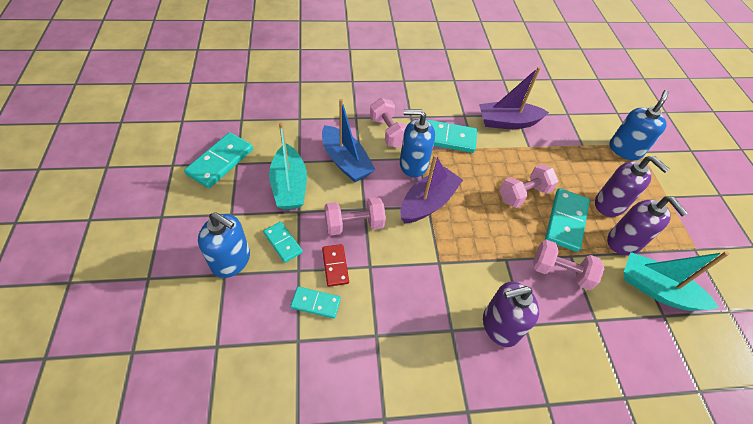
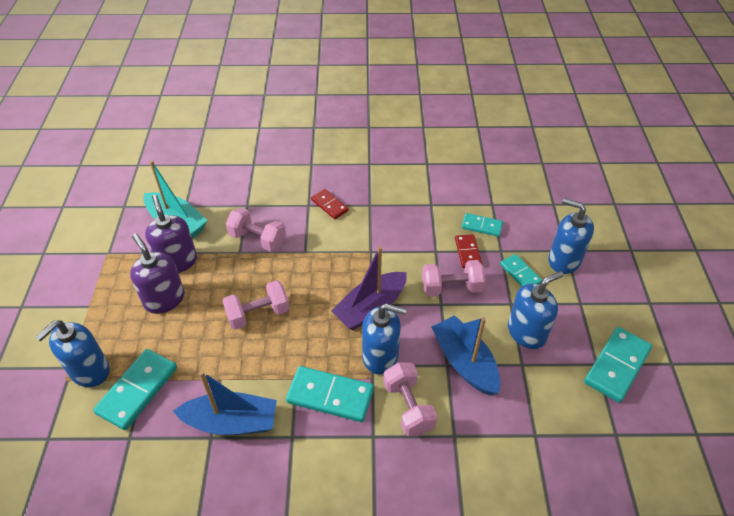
camera: 170 degrees left, 5 degrees down
turquoise boat [269,122,307,210] -> blue soap dispenser [508,271,564,349]
purple boat [479,67,549,129] -> blue boat [173,371,277,435]
purple soap dispenser [483,282,539,347] -> red domino [311,189,349,219]
turquoise domino [545,188,590,252] -> turquoise domino moved to [93,349,177,430]

